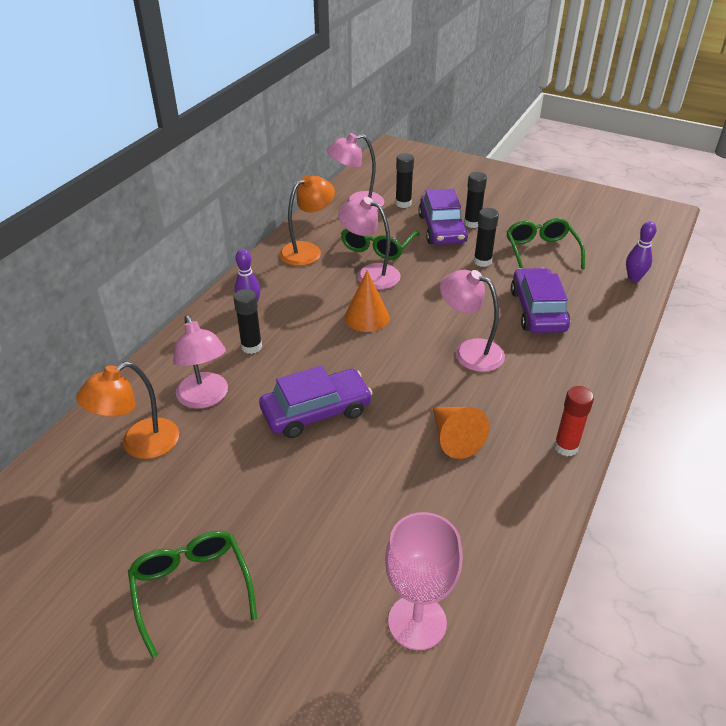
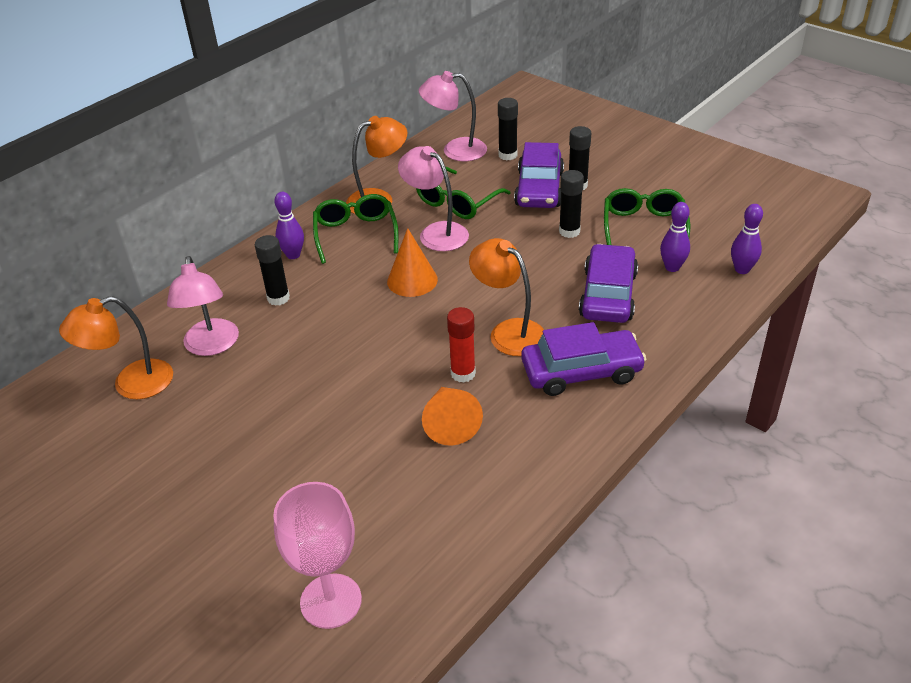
camera: 15 degrees right, 0 degrees up
green glasses [128,531,257,658] -> green glasses moved to [313,194,398,264]
purple car [259,366,373,438] -> purple car moved to [521,322,646,396]
pink lamp [440,270,505,372] -> orange lamp [469,238,544,356]
red glue stick [554,386,594,456] -> red glue stick moved to [447,307,476,383]
none -> purple bowling pin [660,202,690,272]

